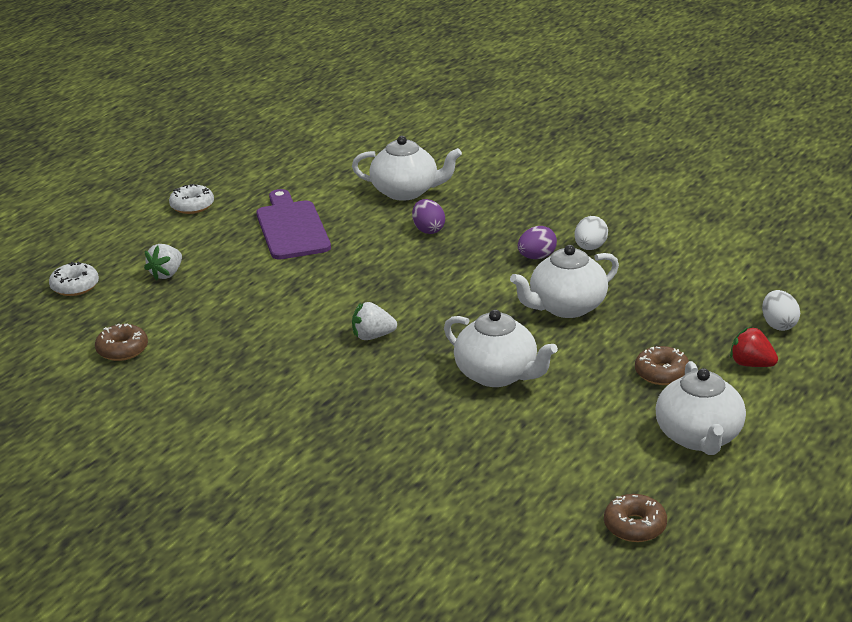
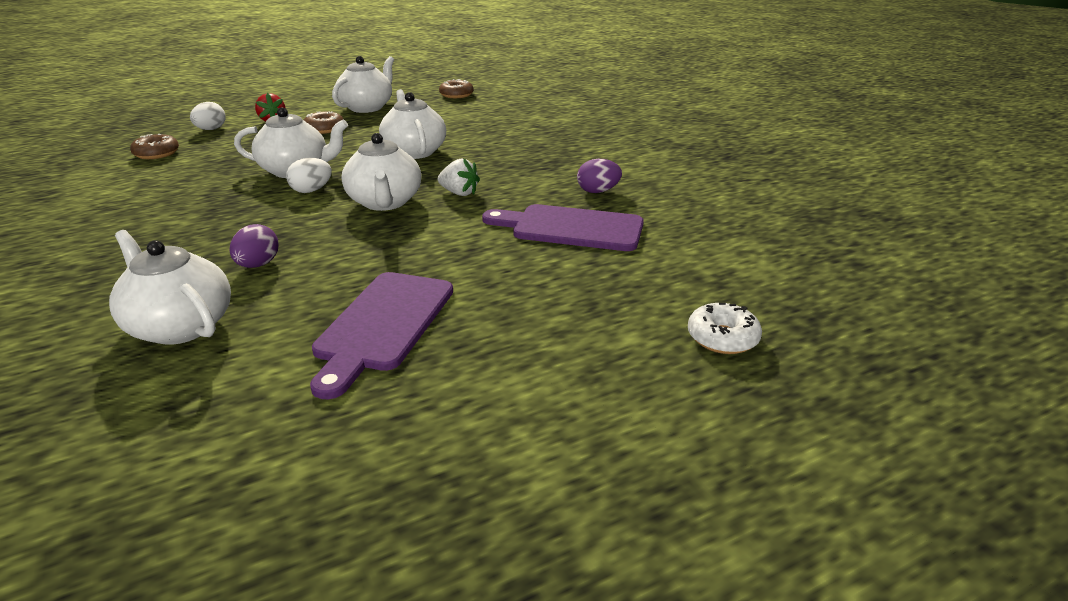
camera: 150 degrees left, 0 degrees up
brown donut [95,324,148,361] -> brown donut moved to [130,134,179,159]
white strawberry [144,244,182,280] -> none
white donut [169,184,214,214] -> none
purple egg [518,226,557,259] -> purple egg moved to [577,159,622,193]
white egg [574,216,608,250] -> white egg moved to [286,158,332,193]
none -> white teapot [341,133,421,211]
none -> purple cutting board [482,204,644,251]

